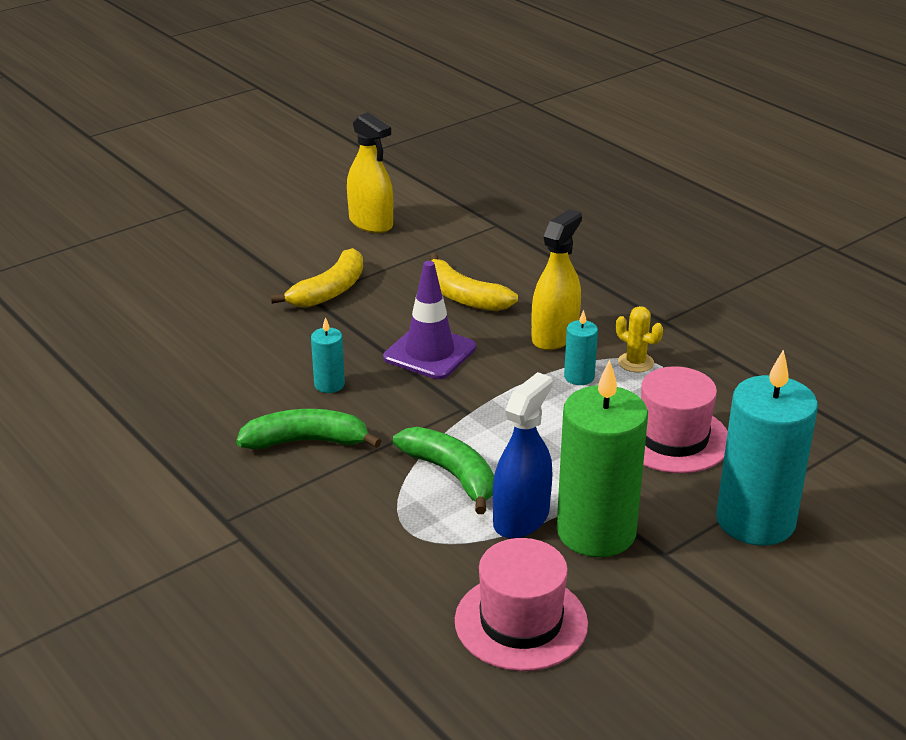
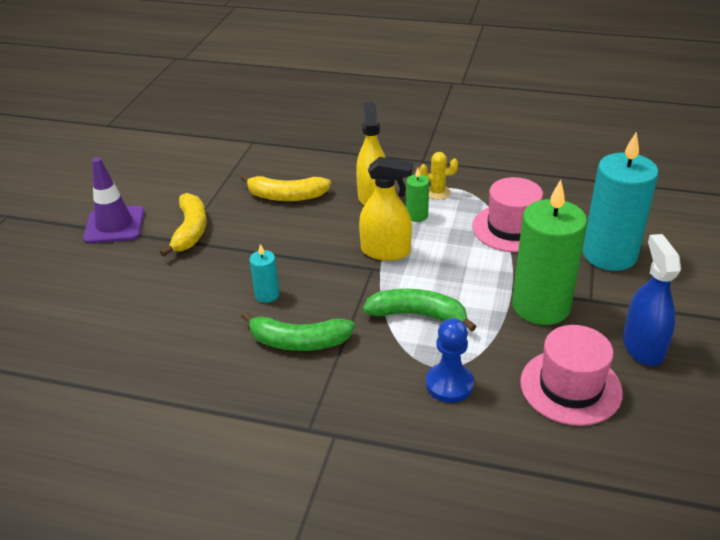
camera: 35 degrees left, 5 degrees up
green banana [236,409,381,449] -> green banana turned 135 degrees counterclockwise [241,311,355,351]
yellow spray bottle [347,112,393,233] -> yellow spray bottle moved to [359,157,413,261]
purple traffic cone [383,261,476,379] -> purple traffic cone moved to [83,157,144,244]
blue spray bottle [493,372,553,539] -> blue spray bottle moved to [623,234,681,366]
turquoise candle [564,310,598,385] -> green candle [406,168,429,222]
none -> blue pawn [426,318,474,403]

